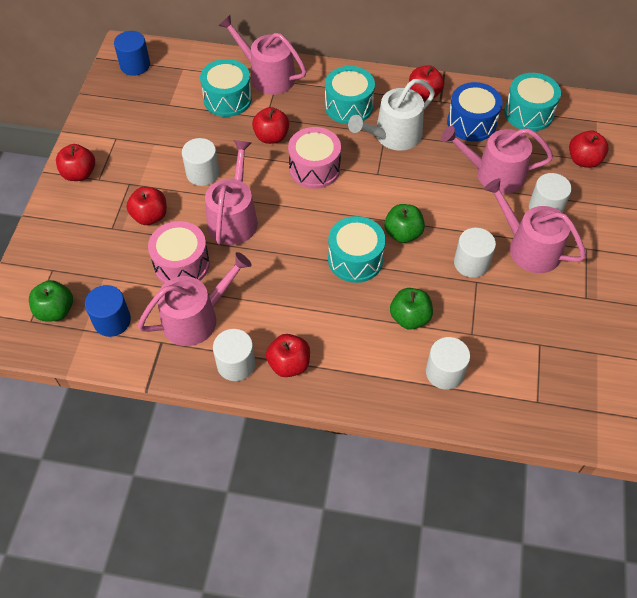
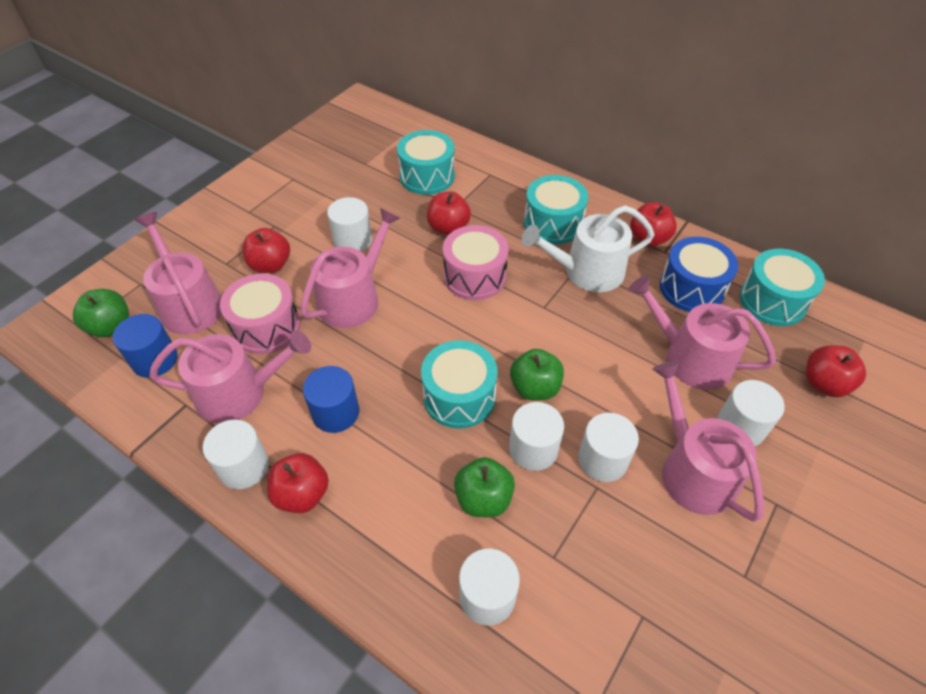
camera: 25 degrees right, 5 degrees down
red apple [56,144,95,181] -> none
blue cylinder [114,31,150,76] -> blue cylinder moved to [303,366,359,433]
pink watering can [218,15,307,95] -> pink watering can moved to [135,212,222,334]
none -> white cylinder [509,402,564,471]

